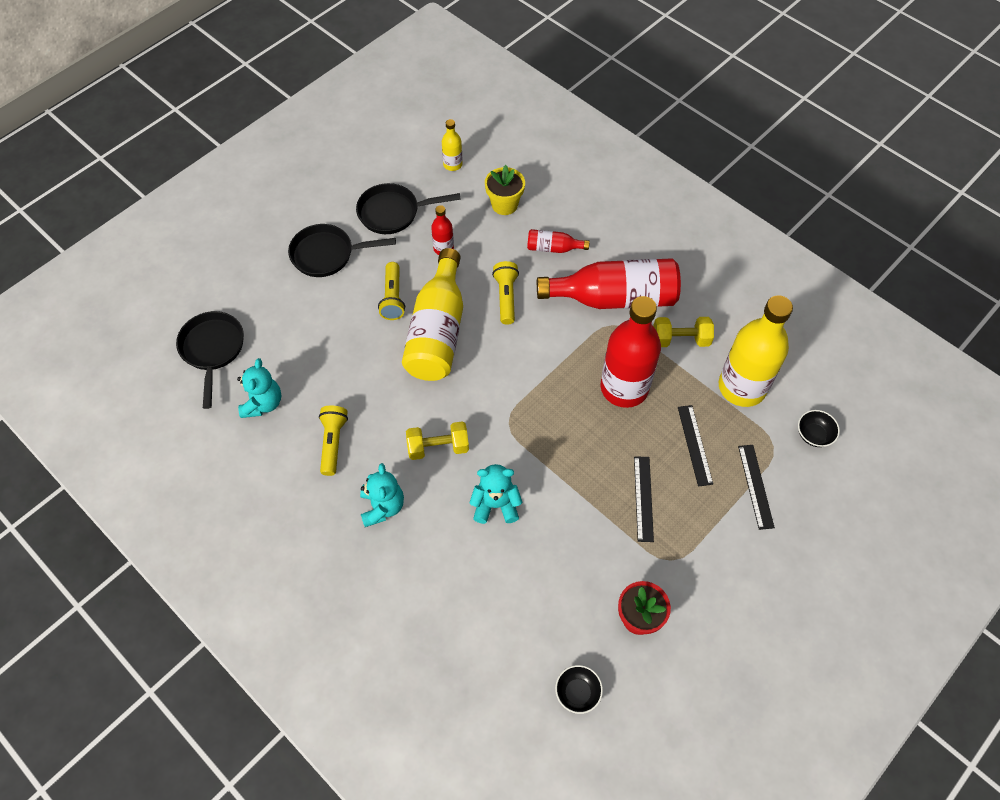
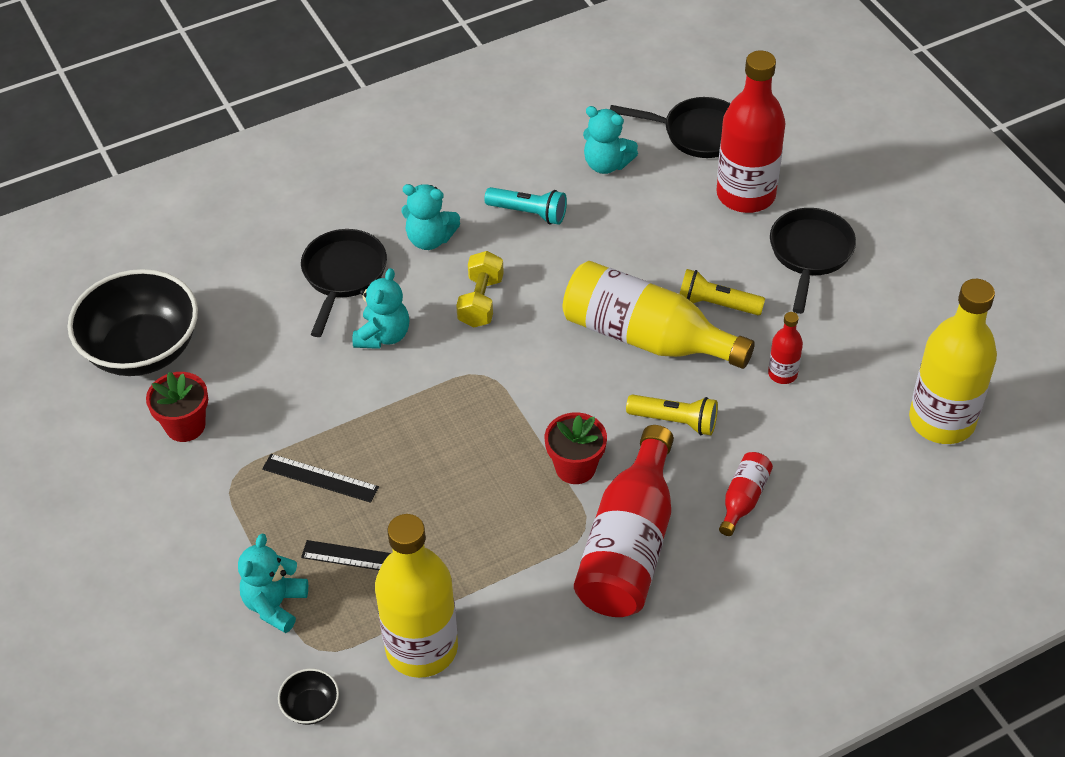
camera: 110 degrees right, 10 degrees down
yellow flashlight [319,405,348,476] -> turquoise flashlight [484,187,567,225]
black pan [356,183,461,234] -> black pan moved to [301,229,387,337]
yellow bottle [442,119,463,171] -> yellow bottle [909,279,997,444], size x2.19
yellow flower pot [485,165,525,215] -> none
black bowl [555,665,603,714] -> black bowl [68,269,198,376], size x2.45
red bottle [601,296,661,408] -> red bottle moved to [716,50,786,213]
yellow dumbbell [653,317,714,347] -> none
black ruler [738,445,775,530] -> turquoise teddy bear [238,534,308,633]
none -> red flower pot [545,413,607,484]

